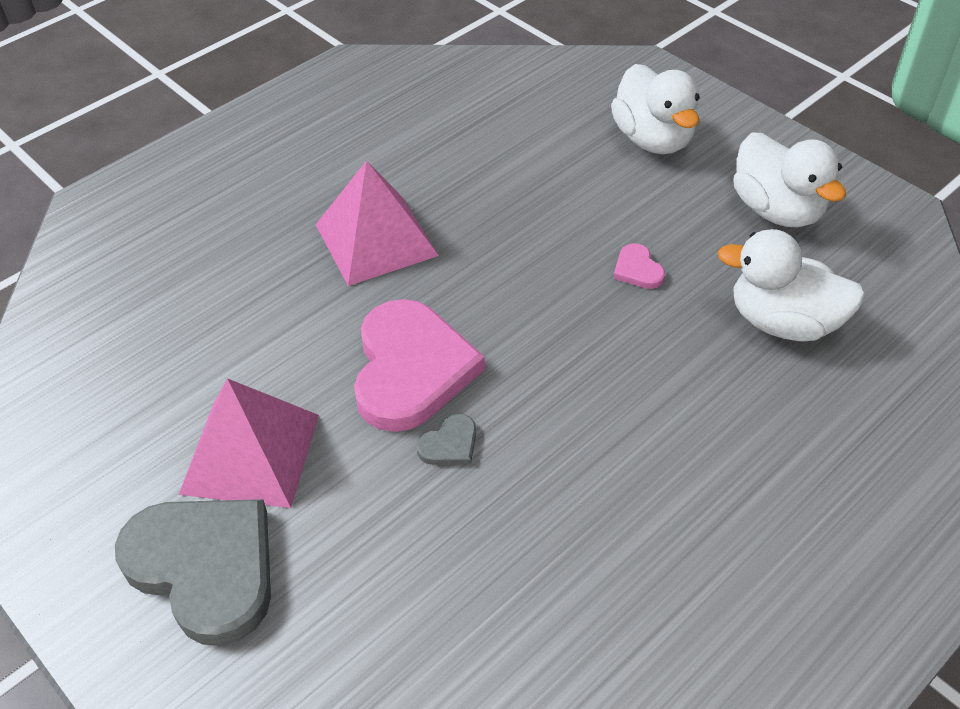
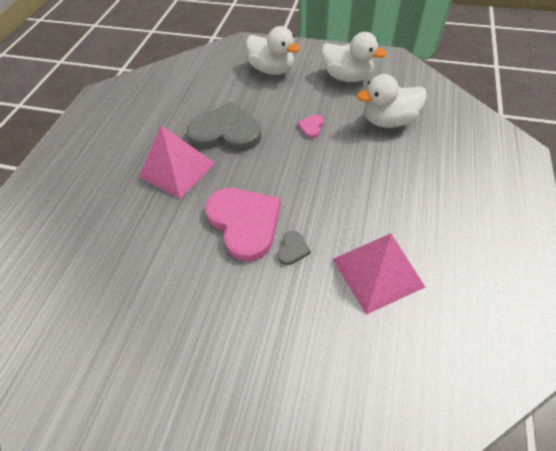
camera: 30 degrees left, 5 degrees up
grey heart [115,499,271,646] -> grey heart moved to [187,102,262,151]
pink pyramid [179,378,319,508] -> pink pyramid moved to [332,233,425,315]
pink heart [613,243,665,289] -> pink heart turned 75 degrees clockwise [298,115,324,138]

